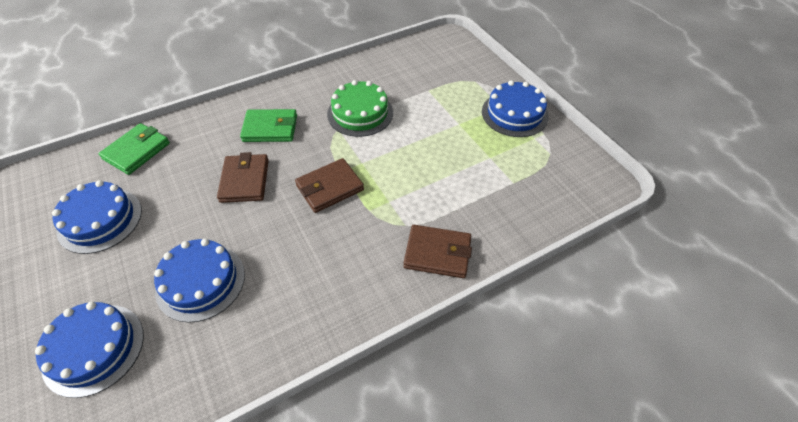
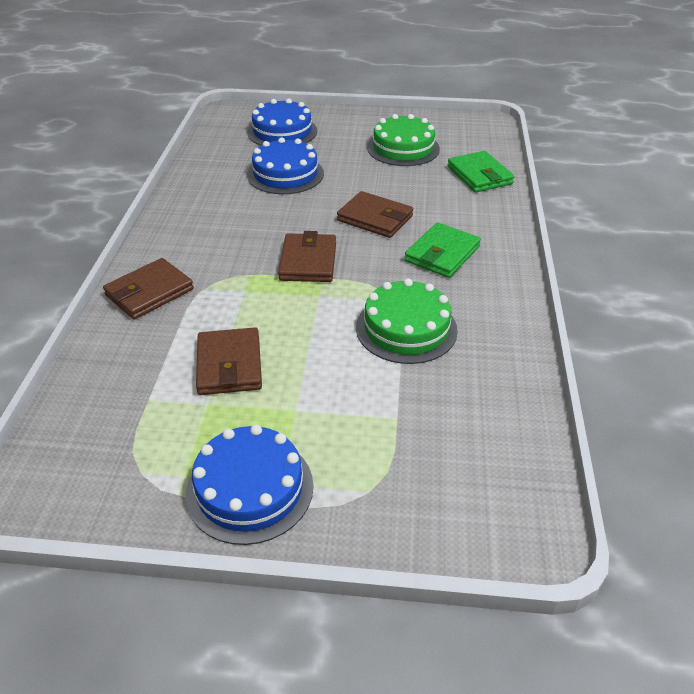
camera: 125 degrees right, 10 degrees down
blue cake [52,180,142,254] -> green cake [367,114,440,166]
none -> brown wallet [196,327,262,395]

